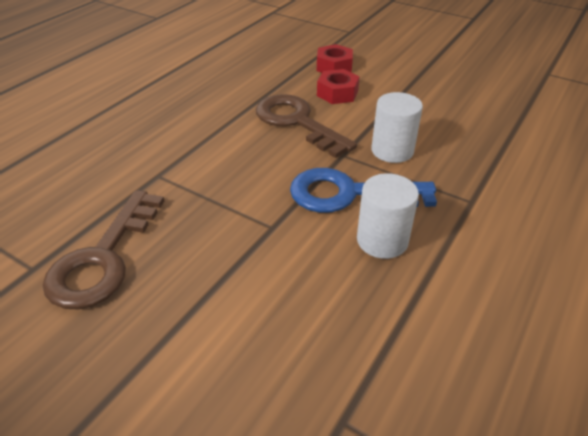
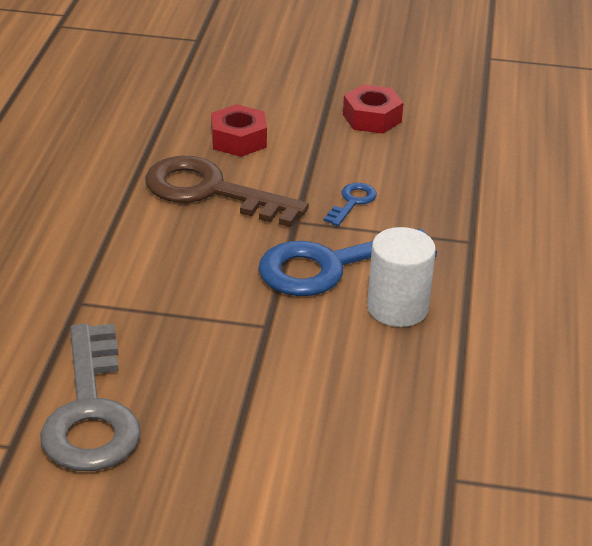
camera: 25 degrees left, 5 degrees down
brown key [43,190,164,309] -> grey key [40,324,141,471]
red nut [317,44,353,73] -> red nut moved to [343,84,403,134]
white cylinder [371,92,423,163] -> blue key [323,183,377,226]

